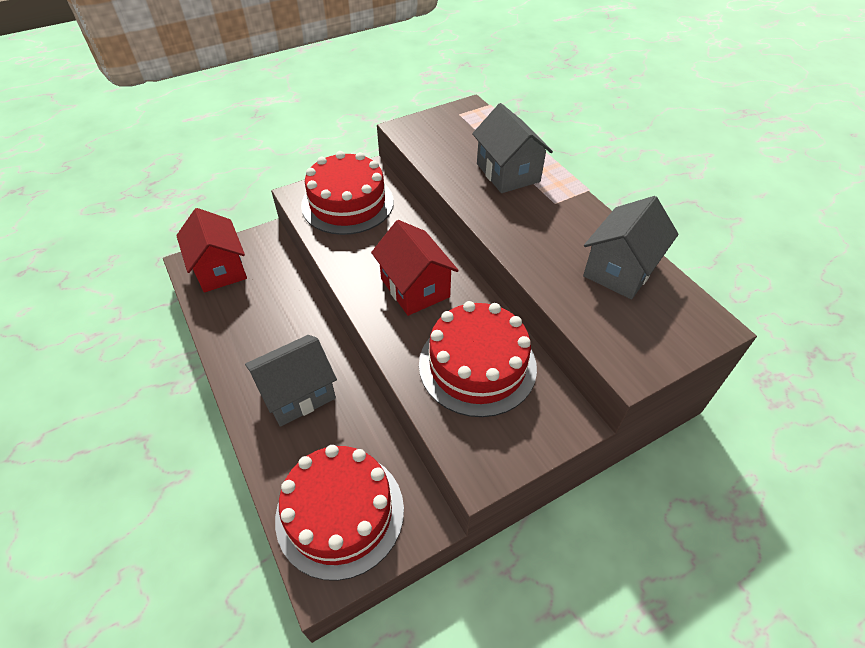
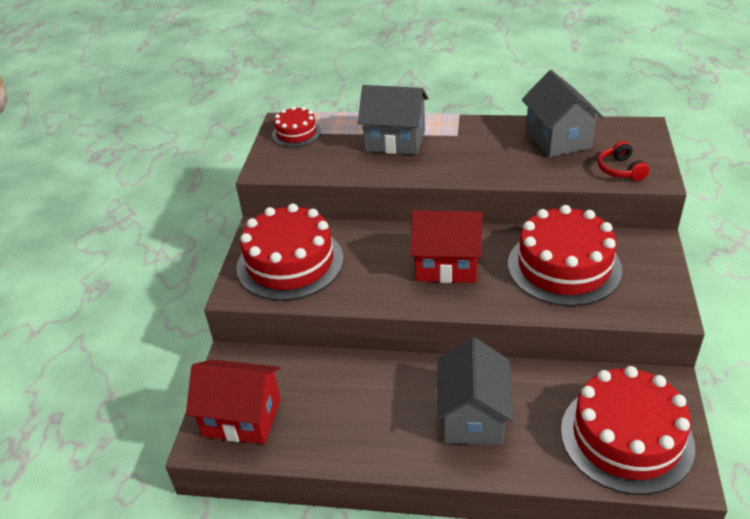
camera: 50 degrees left, 10 degrees down
none -> red cake [272,106,321,147]
none -> red headphones [598,141,649,181]

